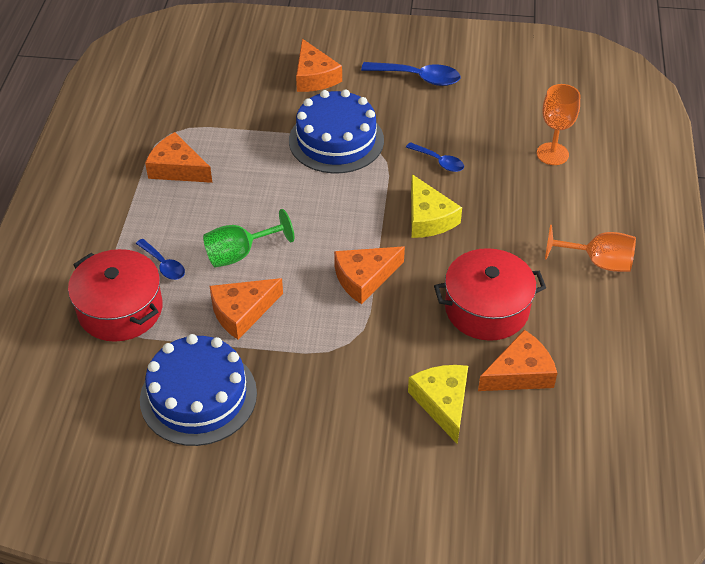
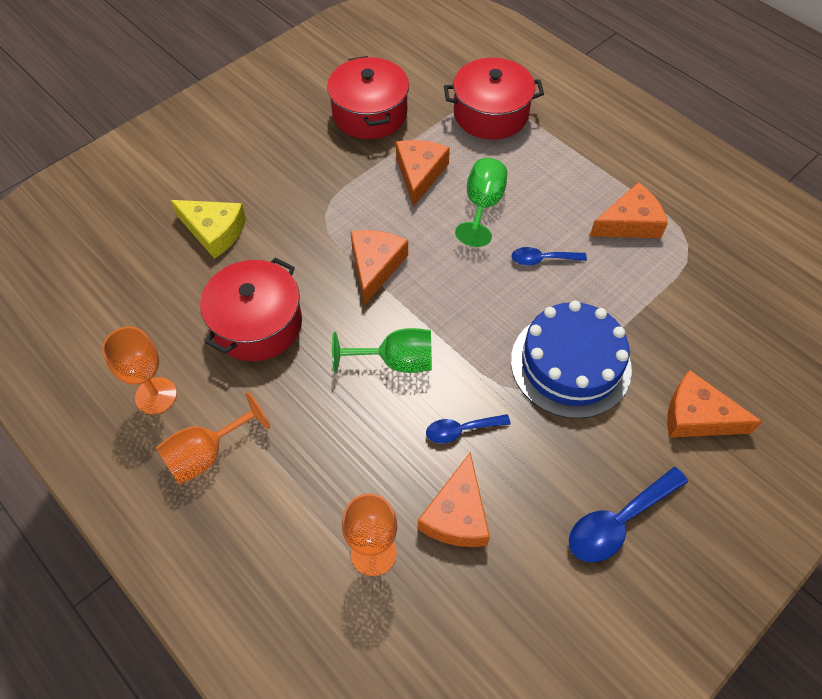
camera: 130 degrees right, 10 degrees up
blue spoon [136,239,185,280] -> blue spoon moved to [511,247,587,265]
blue cake [140,334,257,446] -> red pot [327,56,409,139]
yellow cheese [411,174,462,238] -> green goblet [332,328,432,373]
orange cheese [478,330,557,391] -> orange cheese moved to [418,452,490,547]
none -> orange goblet [102,327,177,414]

